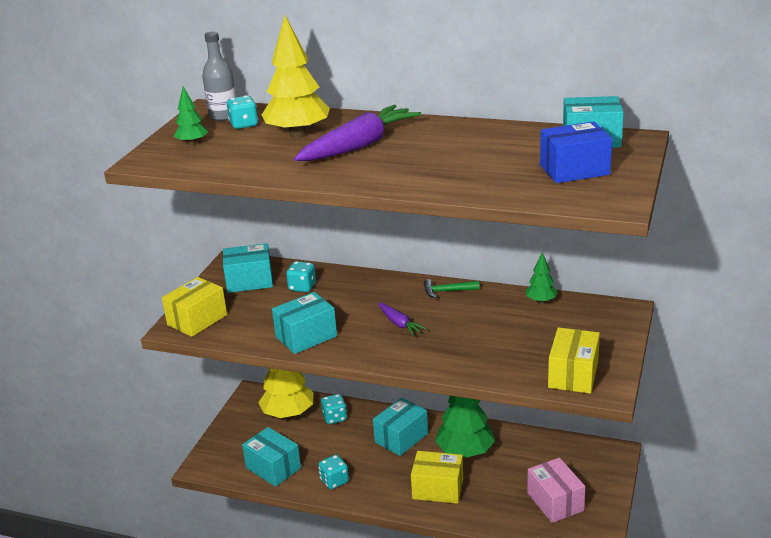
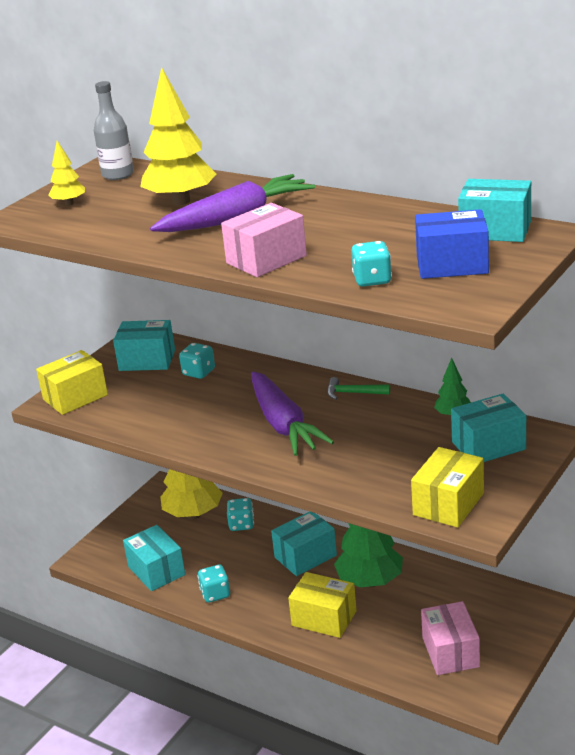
camera: 15 degrees right, 0 degrees up
green tree [174,87,208,145] -> yellow tree [48,141,85,206]
turquoise dice [227,96,258,129] -> turquoise dice moved to [351,241,392,287]
turquoise box [272,292,337,354] -> turquoise box moved to [451,394,526,462]
purple carrot [378,303,427,336] -> purple carrot [251,371,334,456], size x2.06
none -> pink box [221,203,307,277]

